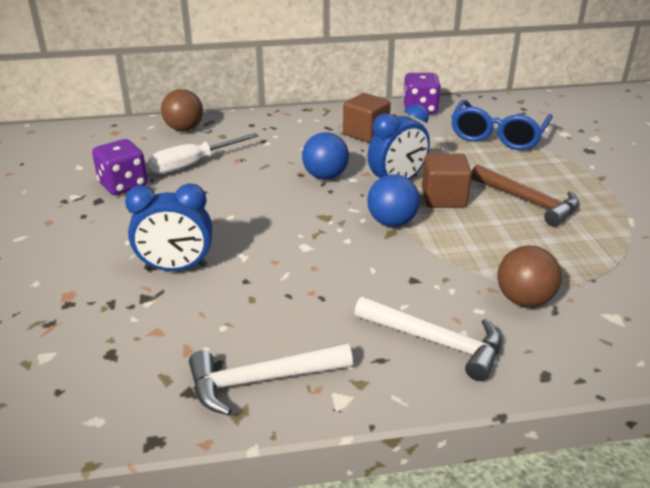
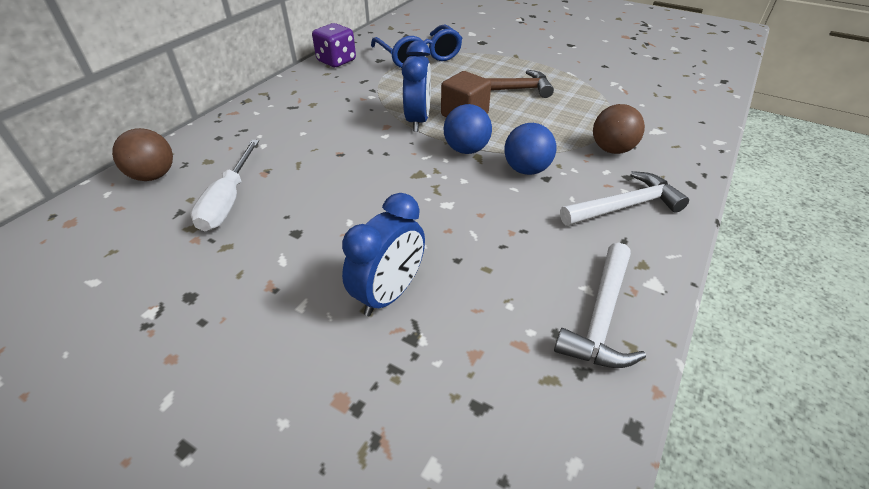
camera: 50 degrees left, 10 degrees up
purple dice [92,139,148,195] -> none
blue ball [302,132,349,180] -> blue ball moved to [504,123,556,175]
brown cube [343,93,391,143] -> none

